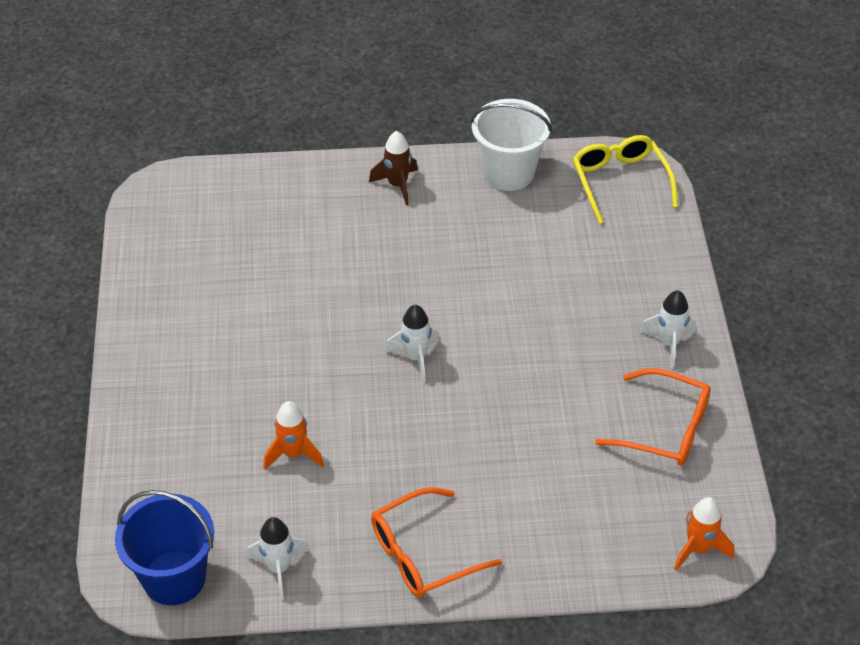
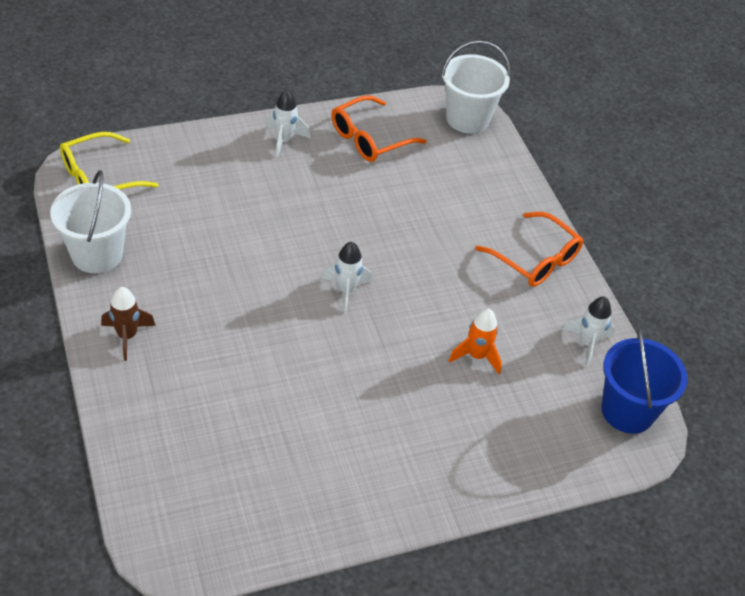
camera: 110 degrees left, 0 degrees up
orange glasses [595,368,711,466] -> orange glasses turned 135 degrees counterclockwise [331,95,427,162]
orange rocket [674,497,734,571] -> white bucket [441,40,510,134]

